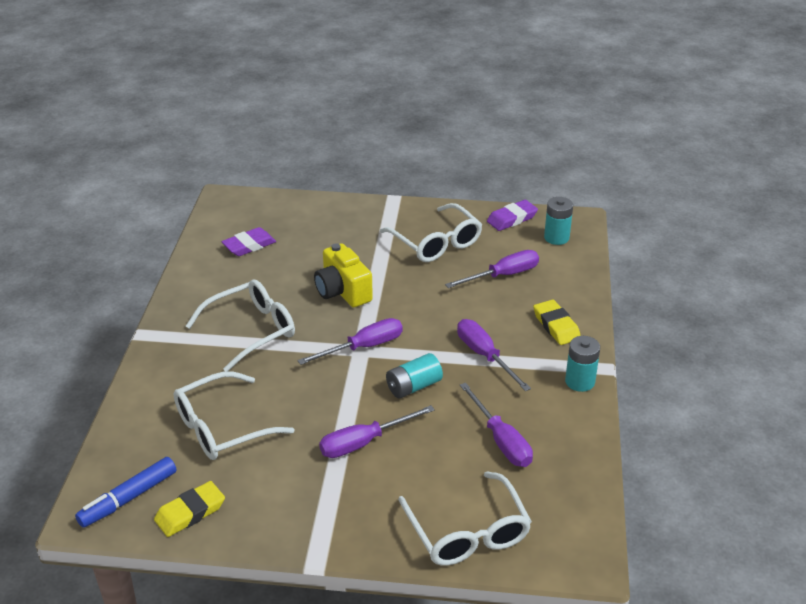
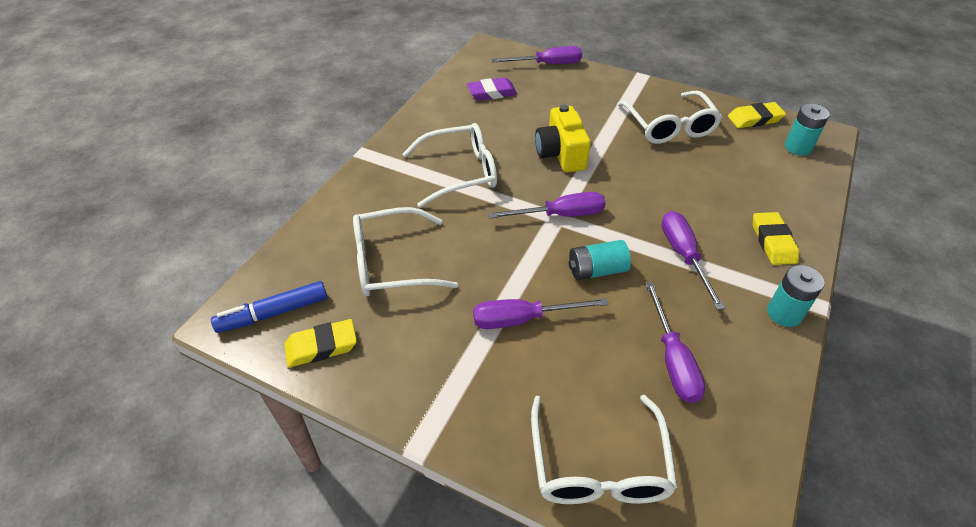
camera: 20 degrees right, 10 degrees up
purple screwdriver [445,250,539,288] -> purple screwdriver moved to [492,46,582,64]
purple eraser [487,200,538,231] -> yellow eraser [728,102,786,128]

